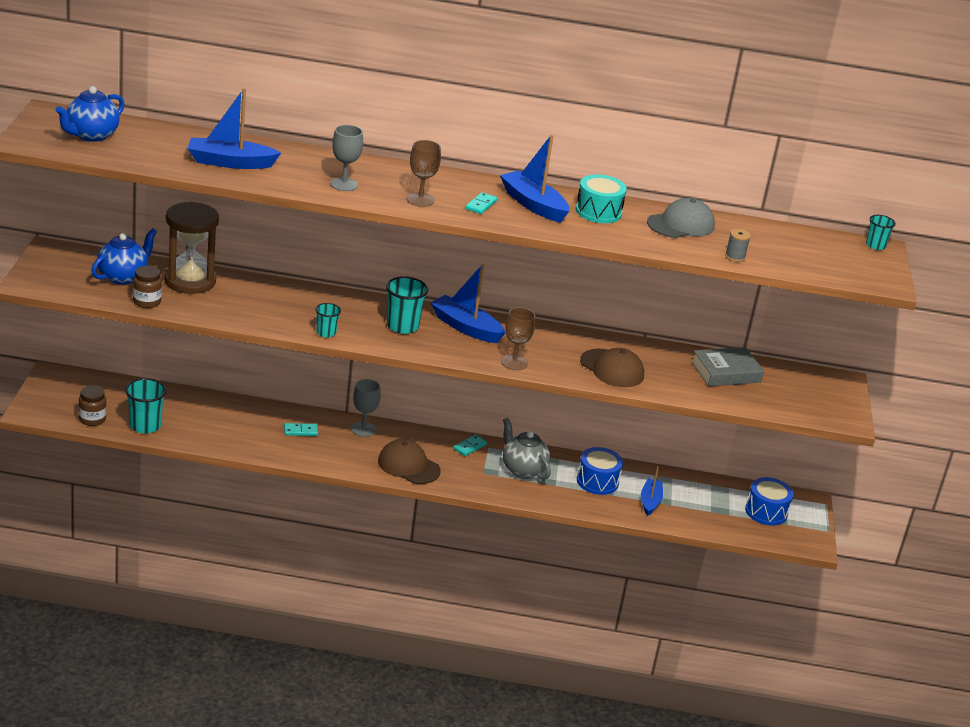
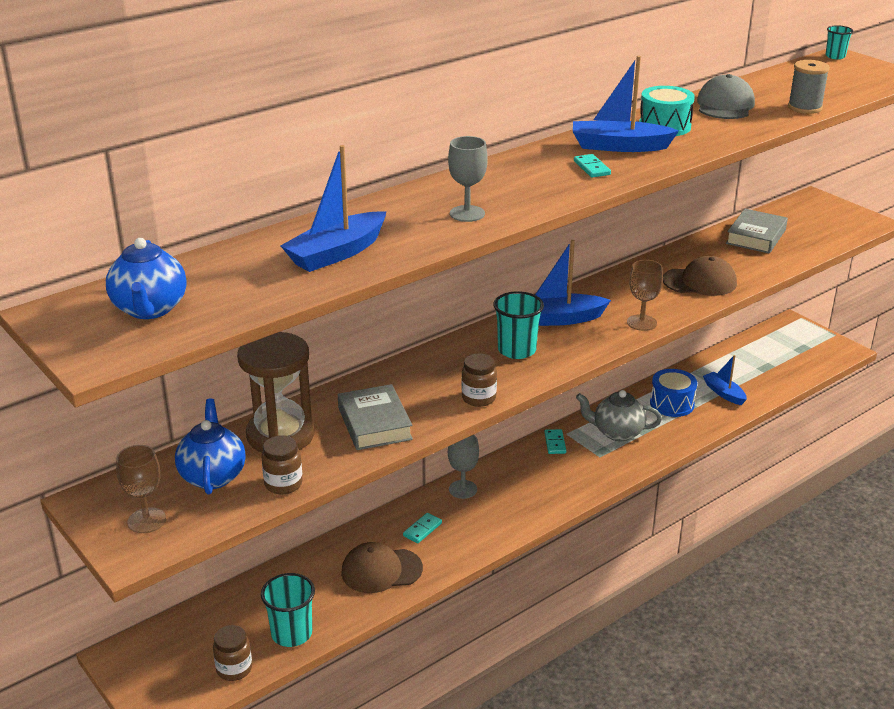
camera: 40 degrees left, 0 degrees up
turquoise cup [316,303,341,338] -> brown jar [461,354,497,407]
brown cap [378,439,441,484] -> brown cap moved to [341,542,423,593]
brown goblet [407,140,441,207] -> brown goblet moved to [116,445,166,533]
grey spool [725,229,751,262] -> grey spool [788,60,830,114], size x1.57
blue drum [745,477,794,525] -> none
none -> grey book [338,384,413,450]

